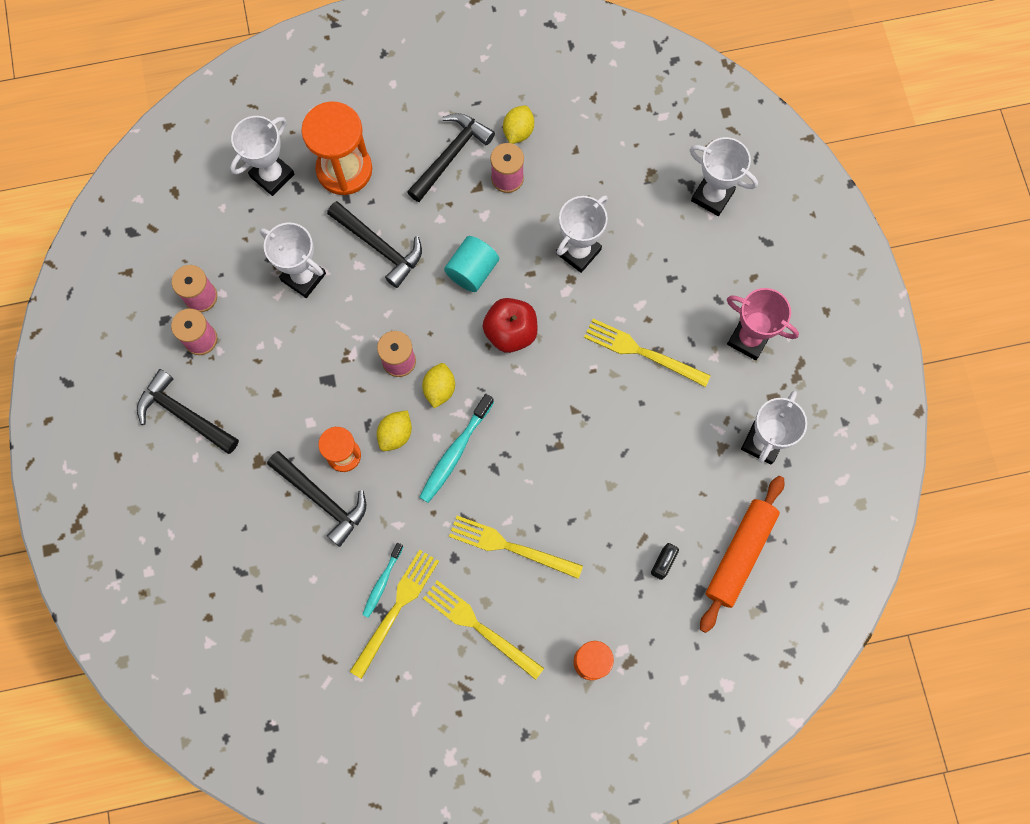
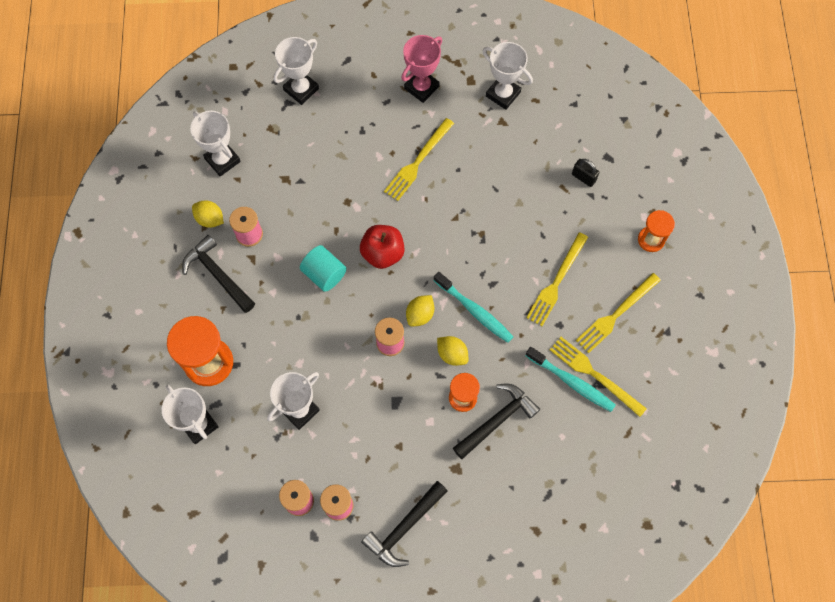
camera: 80 degrees left, 5 degrees down
black hammer [327,201,422,288] -> none
turquoise toothbrush [362,543,404,618] -> turquoise toothbrush [526,347,616,412], size x1.60
yellow lemon [422,363,455,408] -> yellow lemon turned 75 degrees counterclockwise [406,295,434,327]
white trophy [556,195,608,273] -> white trophy moved to [190,111,241,176]
orange rolling pin [700,476,784,633] -> none

